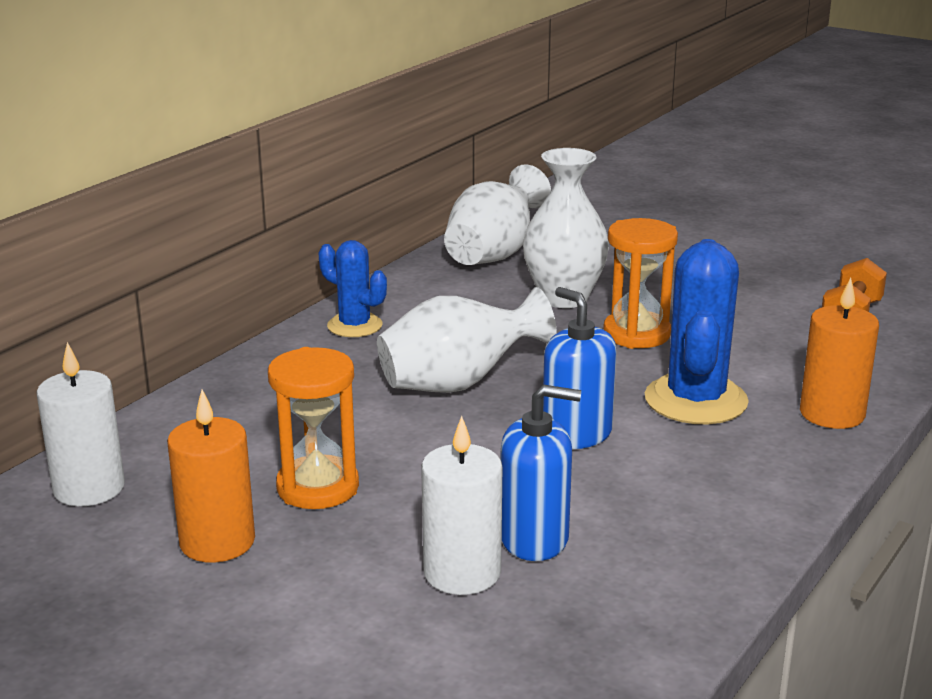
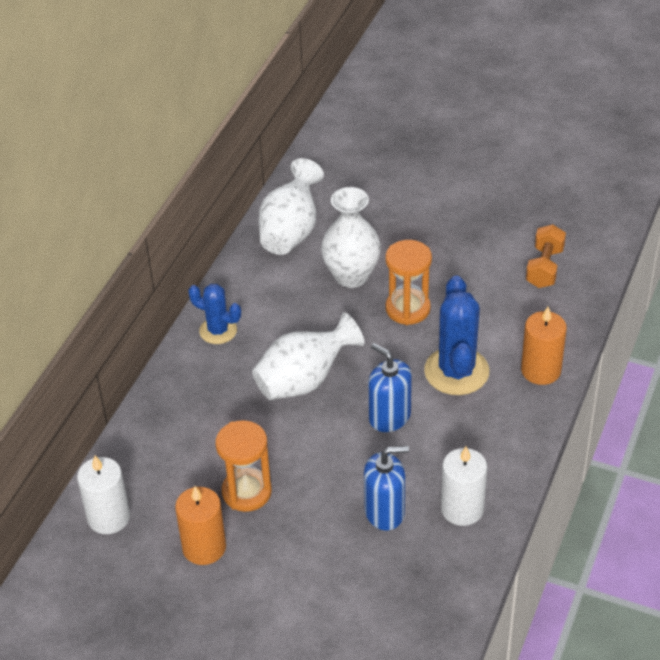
camera: 10 degrees left, 20 degrees up
white candle [421,416,502,595] -> white candle moved to [441,447,487,526]

